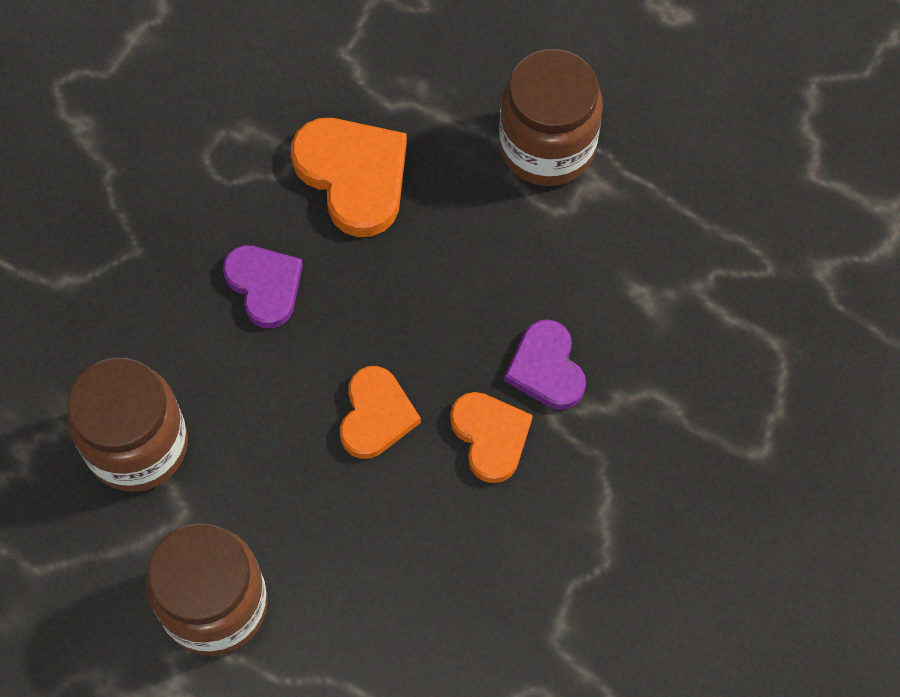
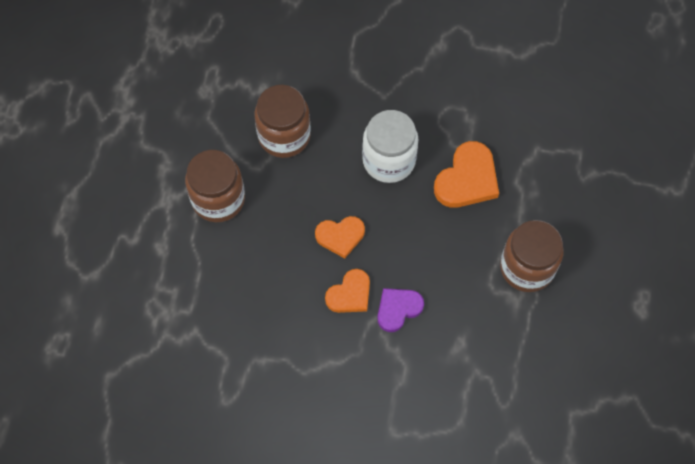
camera: 70 degrees right, 0 degrees up
purple heart [223,245,303,328] -> white jar [362,110,418,183]

